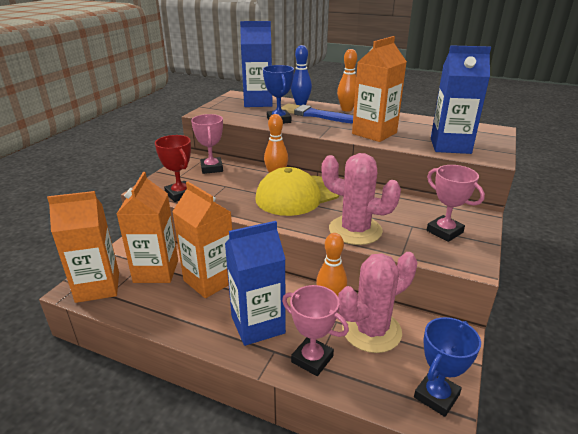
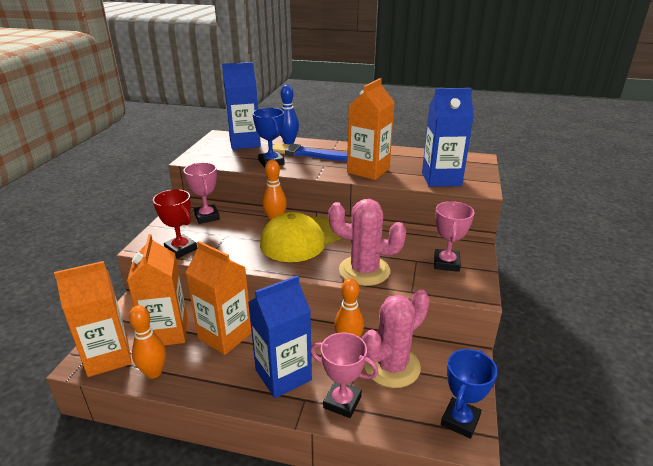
camera: 10 degrees left, 0 degrees up
orange bowling pin [337,49,357,112] -> orange bowling pin moved to [129,305,166,379]
pink trophy [427,165,485,242] -> pink trophy turned 60 degrees clockwise [434,201,474,272]

